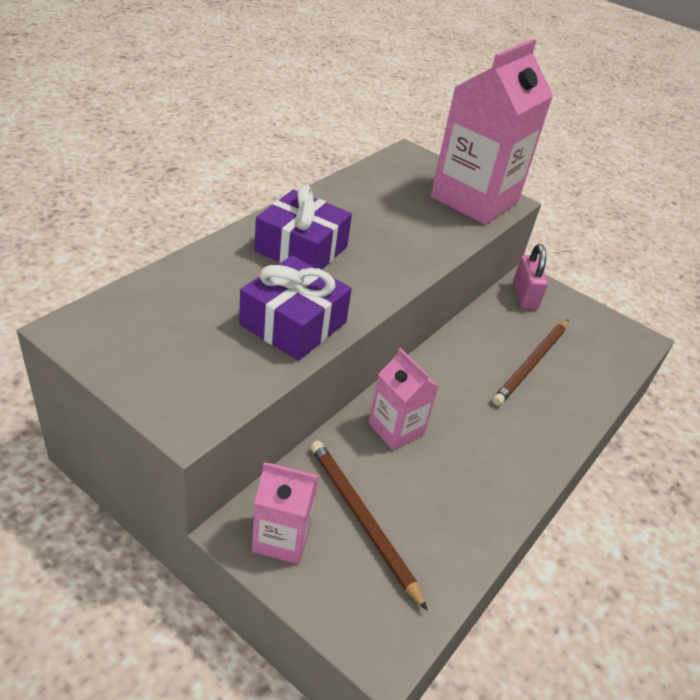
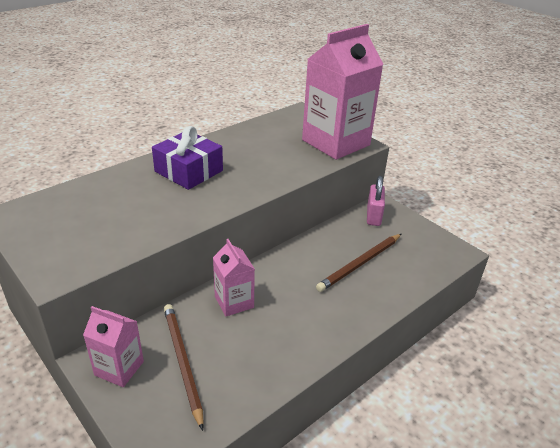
camera: 15 degrees right, 5 degrees down
purple gift [239,256,352,361] -> none

